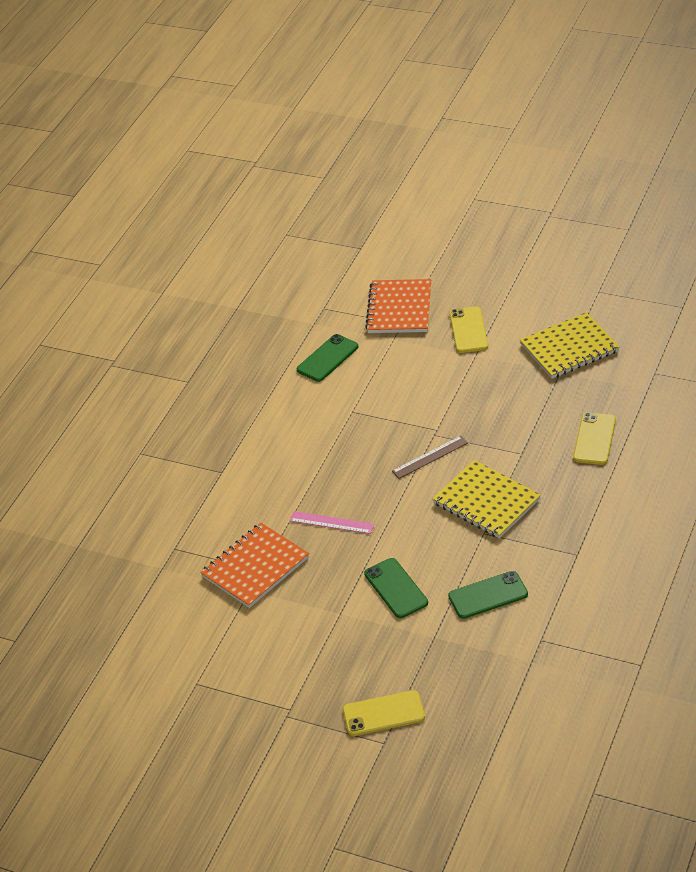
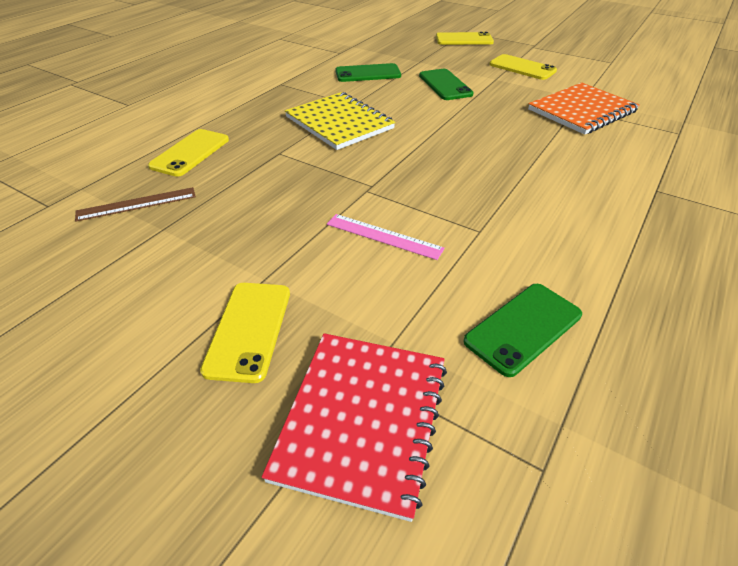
camera: 175 degrees left, 0 degrees up
pink ruler [289,511,374,534] -> pink ruler moved to [327,214,445,260]
orange notebook [365,279,431,333] -> red notebook [262,333,447,522]
brown ruler [392,436,468,479] -> brown ruler moved to [75,187,196,221]
yellow notebook [520,312,620,379] -> none
none -> yellow phone [489,54,557,80]

